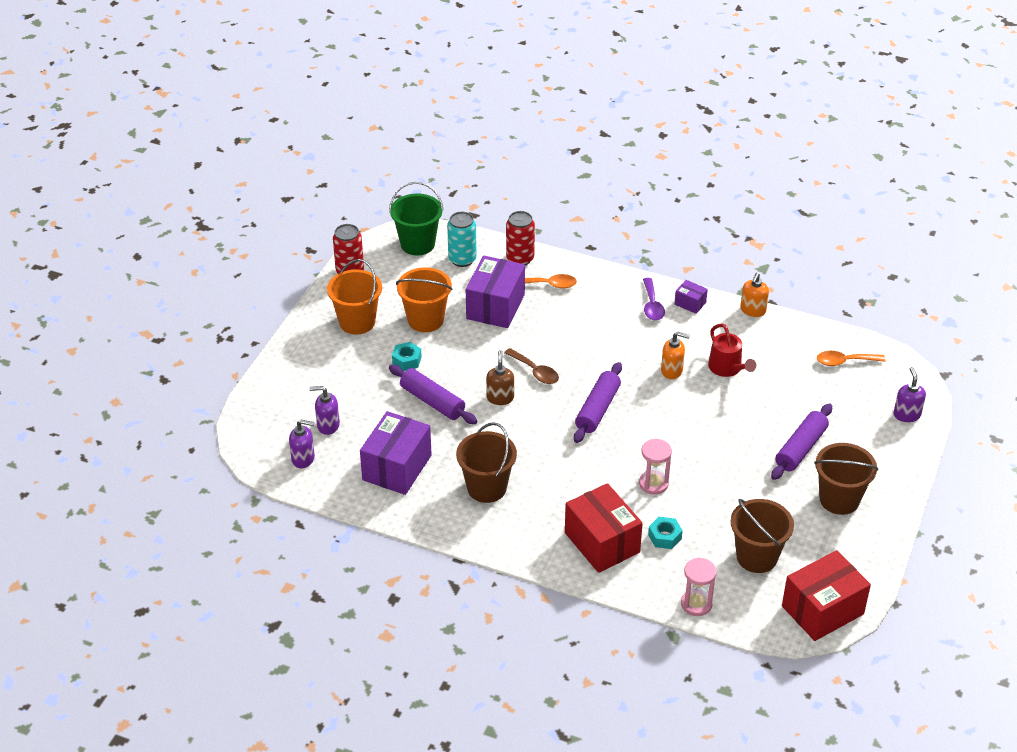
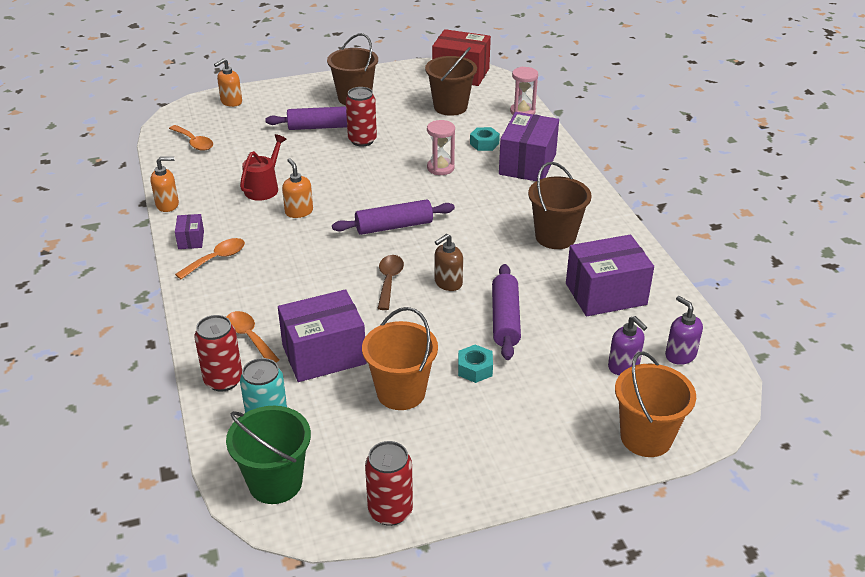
camera: 130 degrees left, 5 degrees down
orange bucket [327,259,382,335] -> orange bucket moved to [615,351,696,457]
red box [565,483,643,573] -> purple box [499,112,559,181]
purple spoon [643,278,665,321] -> orange spoon [175,238,245,279]
purple soap dispenser [893,367,926,422] -> orange soap dispenser [214,58,242,107]
none -> red can [346,87,377,147]

